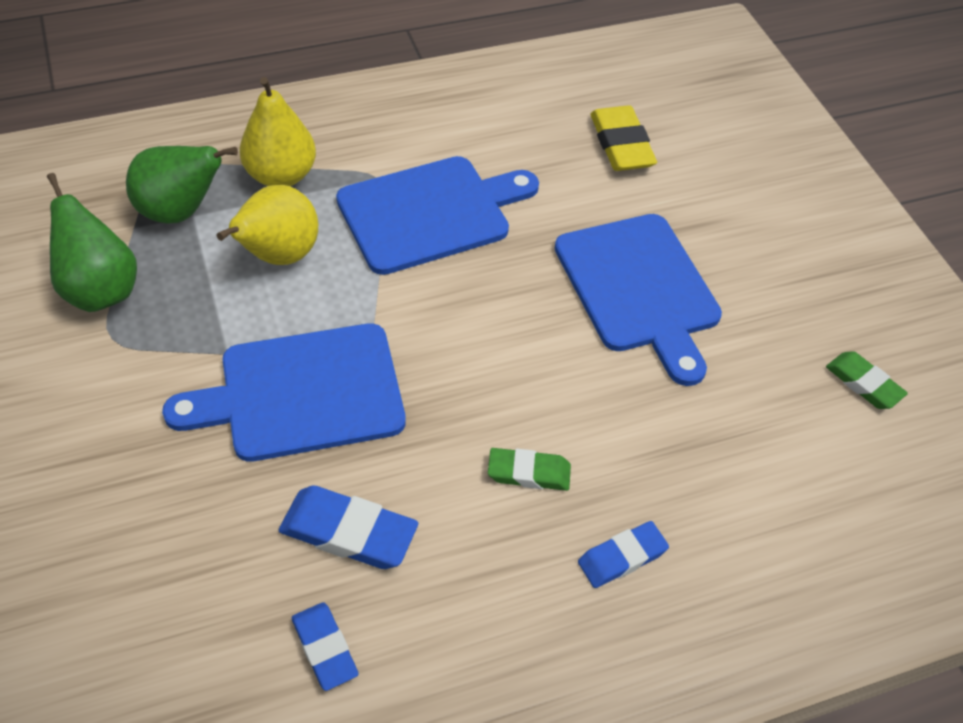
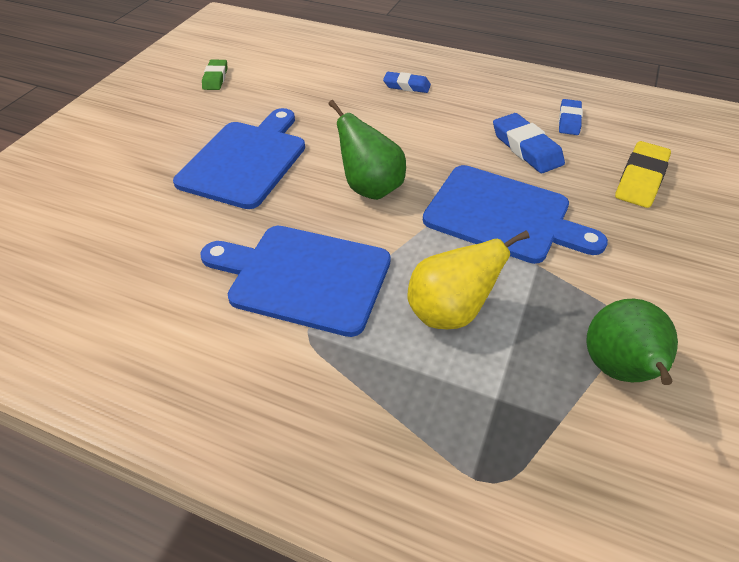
camera: 135 degrees left, 5 degrees down
green pear [126,146,238,224] -> green pear moved to [328,100,406,200]
yellow pear [240,77,316,186] -> none
green eraser [488,448,571,491] -> none
yellow eraser [590,105,657,171] -> yellow eraser moved to [615,141,671,208]

